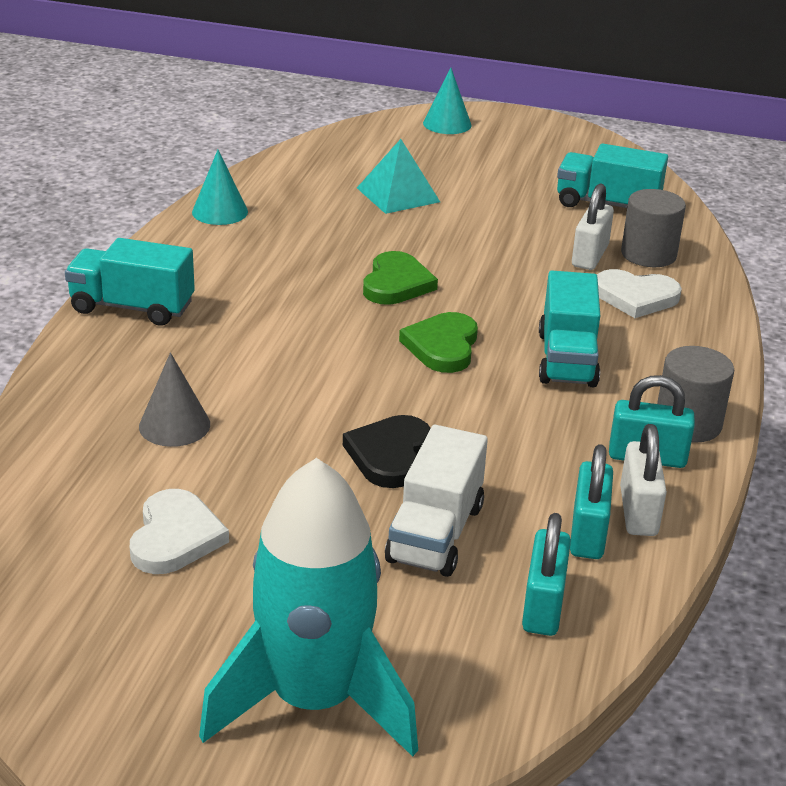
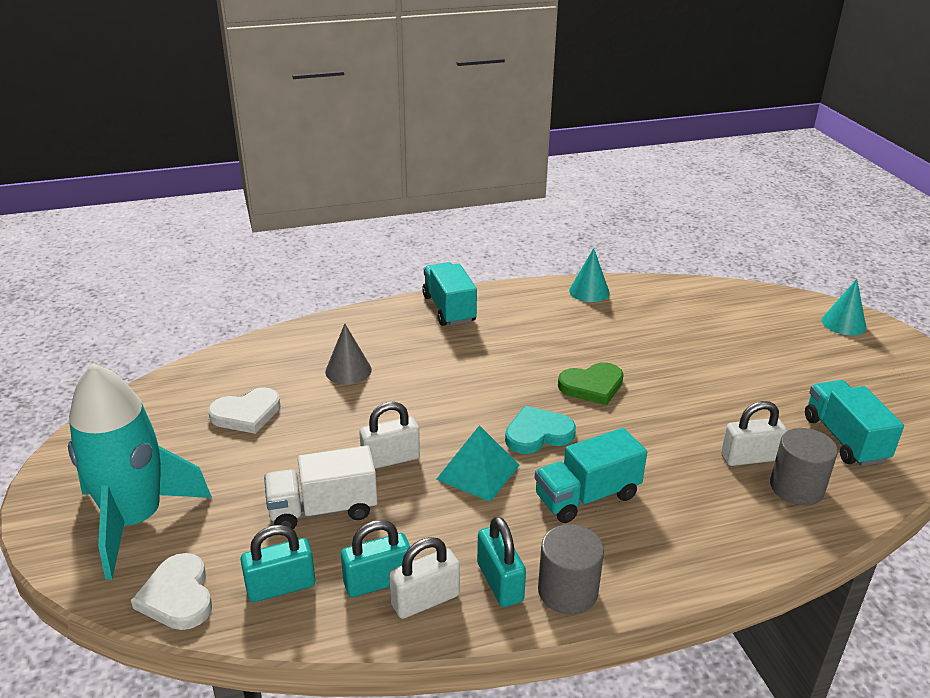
camera: 60 degrees right, 0 degrees up
black heart [343,415,431,488] -> white padlock [359,402,420,469]
turquoise pyramid [357,139,440,214] -> turquoise pyramid moved to [436,425,520,502]
green heart [399,312,478,373] -> turquoise heart [505,406,576,454]
white heart [597,269,682,318] -> white heart moved to [131,553,212,630]

